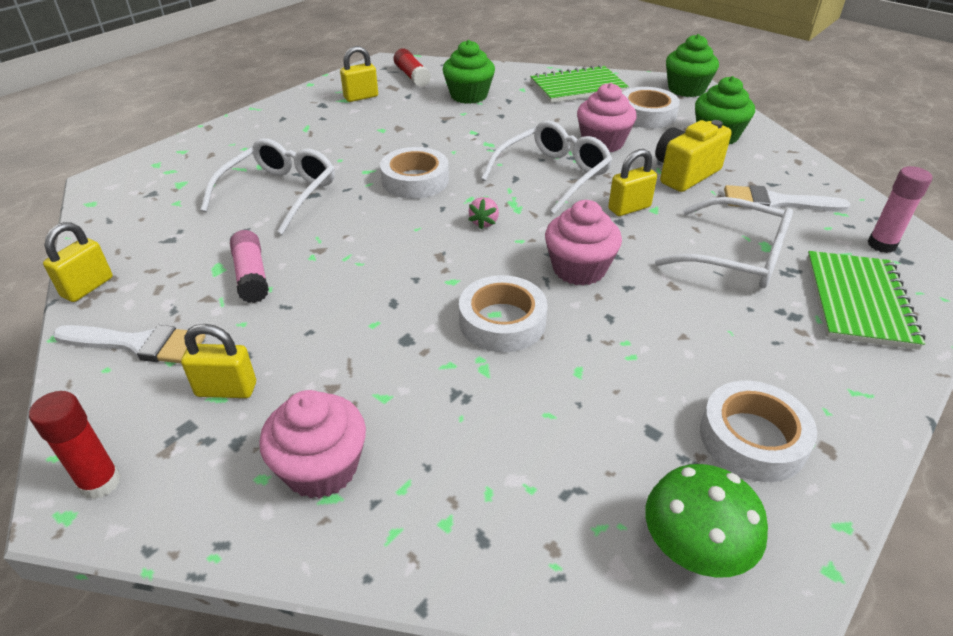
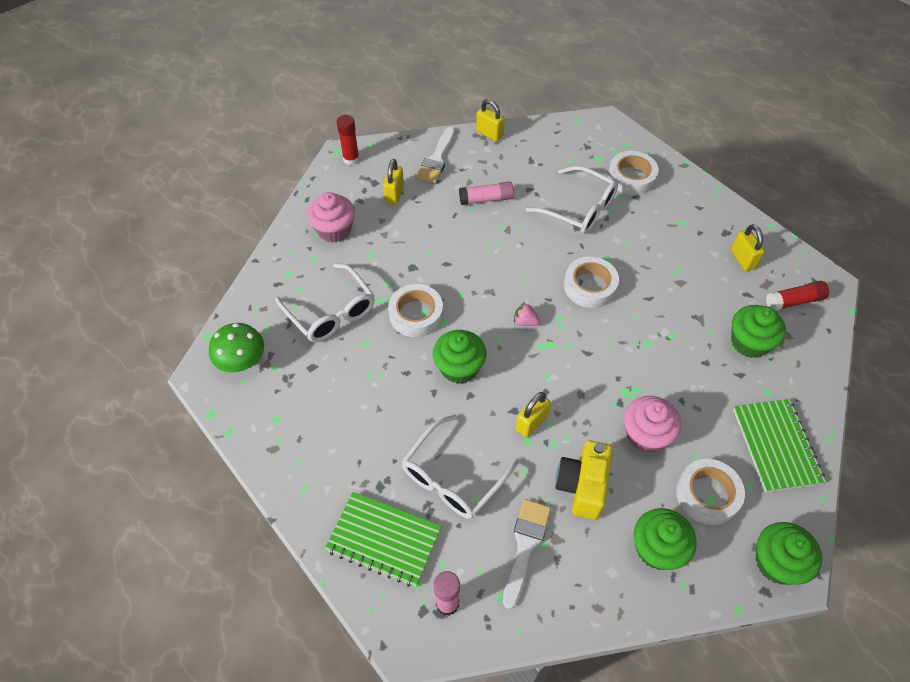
camera: 100 degrees right, 15 degrees up
white glasses [481,121,613,214] -> white glasses moved to [275,263,375,342]
pink cupcake [545,200,622,285] -> green cupcake [433,330,487,384]
yellow padlock [608,149,657,216] -> yellow padlock turned 60 degrees clockwise [516,392,551,438]
yellow camera [655,120,732,192] -> yellow camera turned 135 degrees counterclockwise [555,440,613,520]
white tape [700,381,817,482] -> white tape moved to [608,151,659,195]

